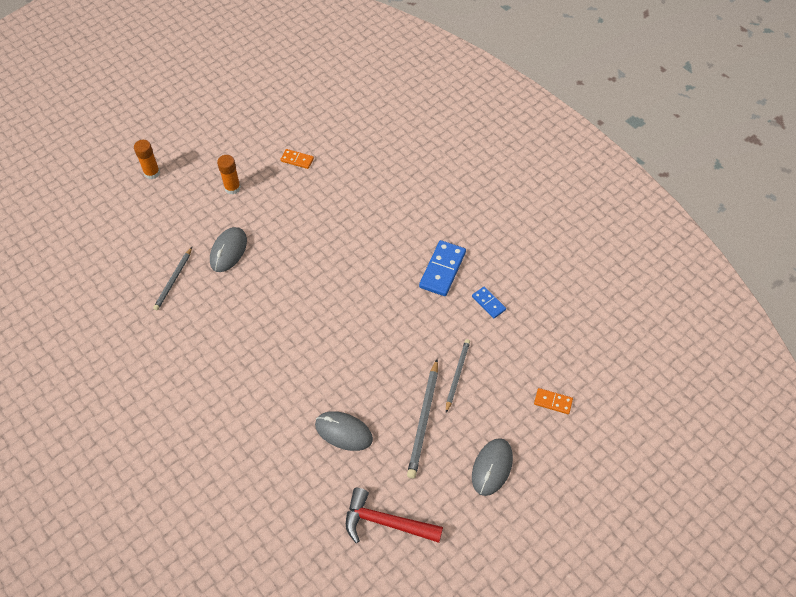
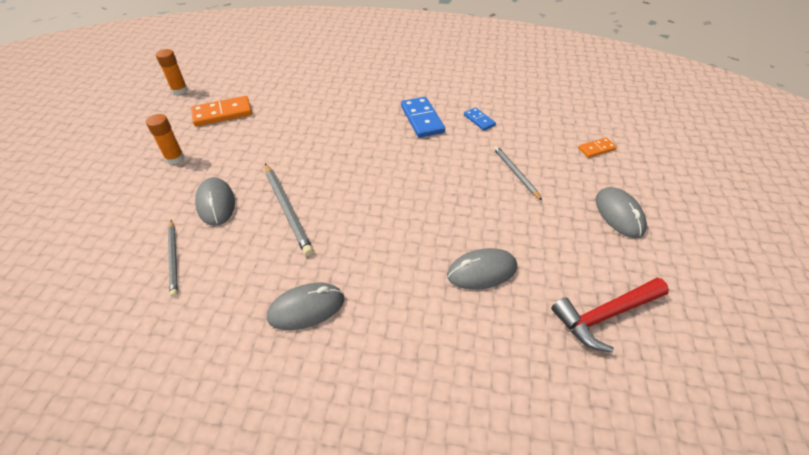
camera: 40 degrees left, 10 degrees down
orange glue stick [134,140,160,179] -> orange glue stick moved to [156,49,188,95]
orange domino [280,149,314,169] -> orange domino [191,96,252,126], size x1.77
grey pencil [407,359,438,478] -> grey pencil moved to [265,164,314,256]
blue domino [472,286,506,318] -> blue domino turned 45 degrees clockwise [464,107,496,131]
none -> grey mouse [267,283,344,330]

